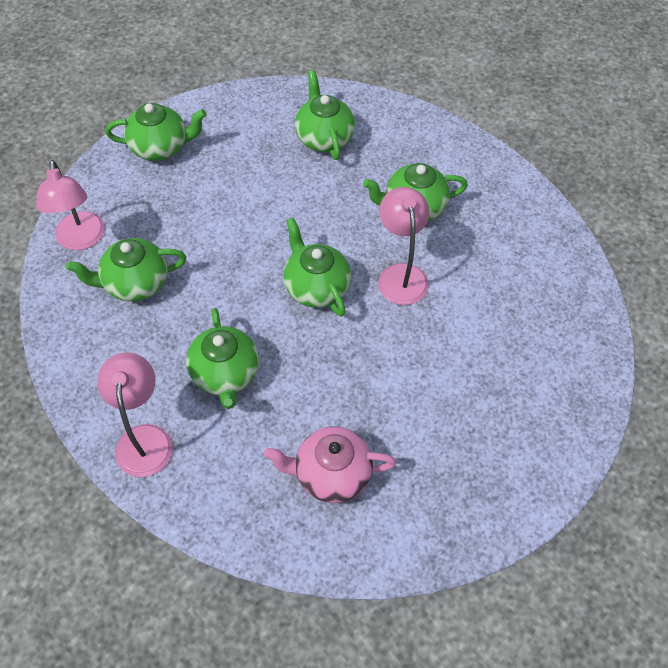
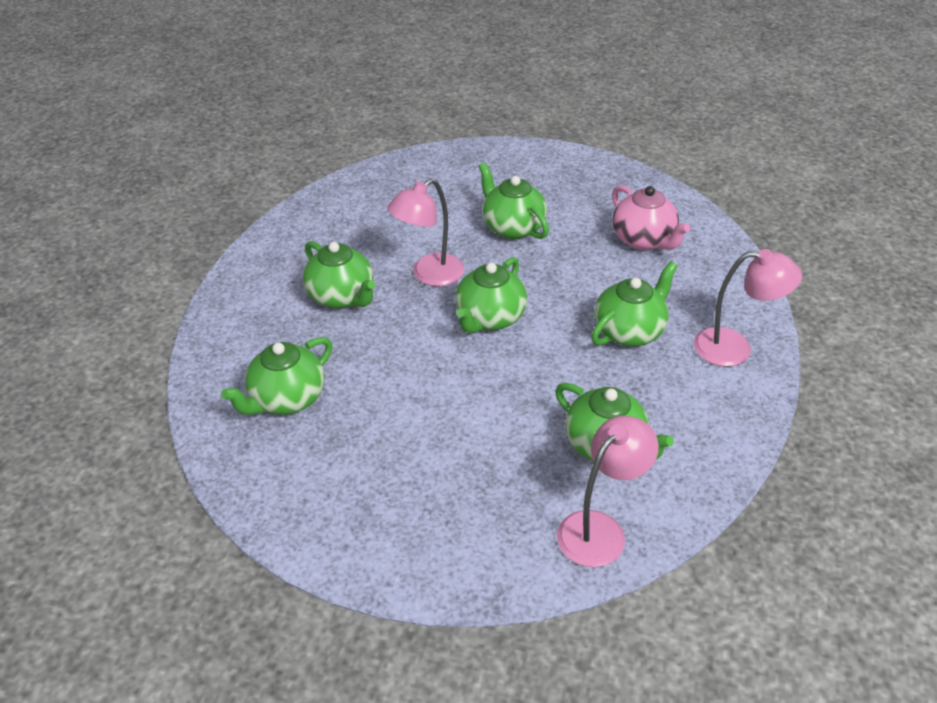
camera: 120 degrees left, 15 degrees down
pink lamp [97,352,173,477] -> pink lamp turned 135 degrees counterclockwise [694,249,802,366]
green teapot [105,103,207,161] -> green teapot moved to [479,162,549,239]

